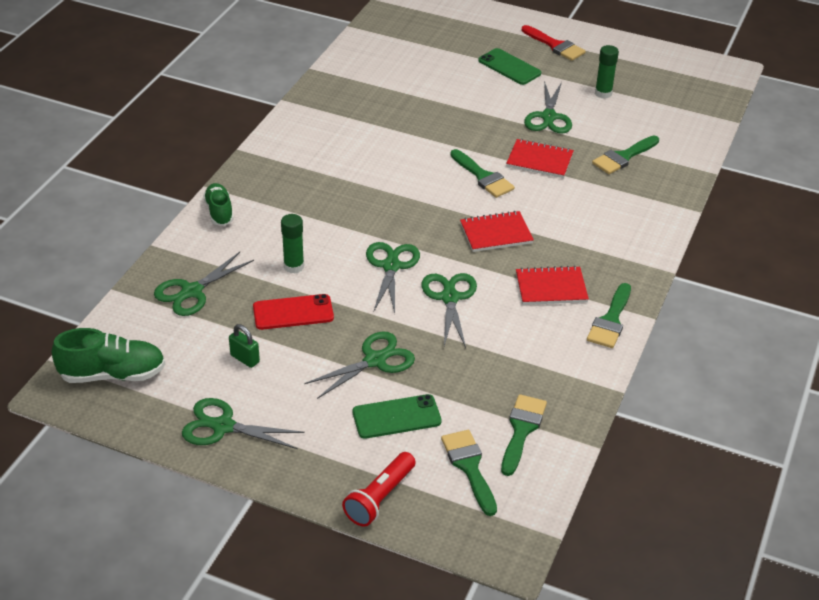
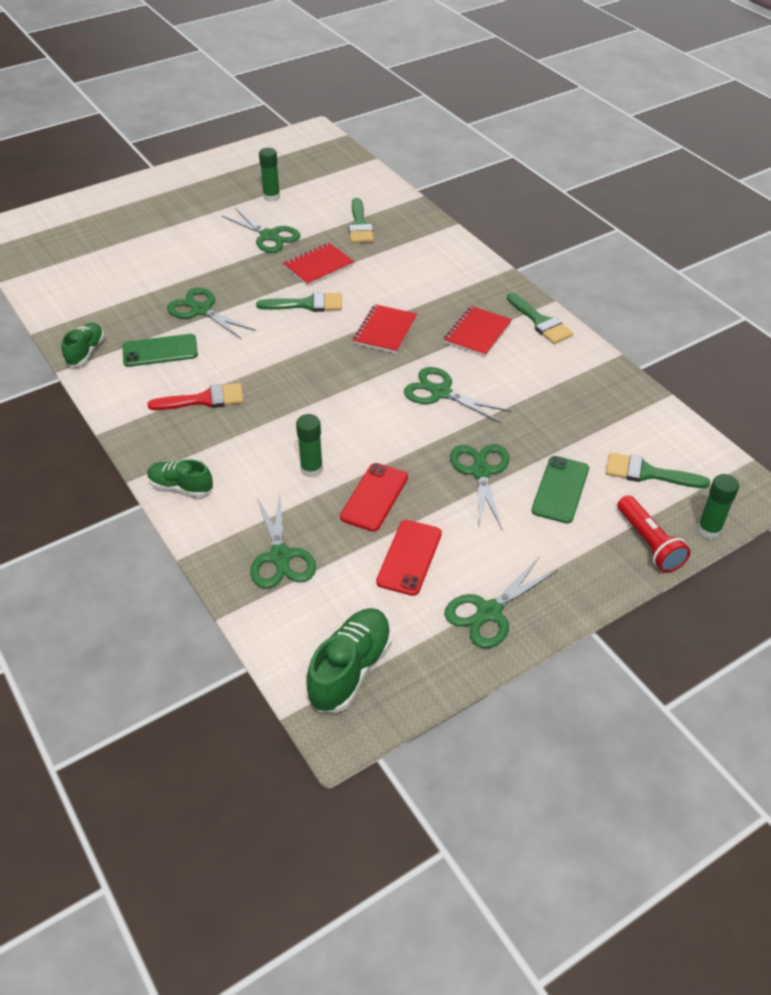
camera: 55 degrees left, 5 degrees up
green padlock [229,324,260,368] -> red phone [376,520,442,596]
green scissors [366,242,420,313] -> green scissors moved to [167,288,256,339]
green phone [478,48,541,85] -> green phone moved to [123,334,198,367]
green brush [501,394,547,476] -> none
red brush [522,25,586,61] -> red brush moved to [148,383,244,410]
none -> green shoe [62,323,104,367]
none -> green glue stick [697,474,739,539]

